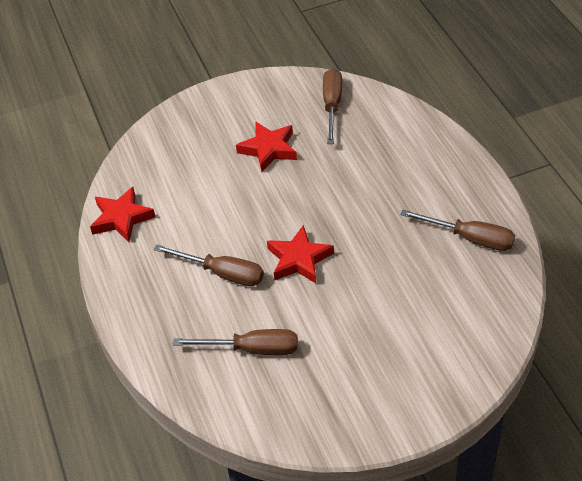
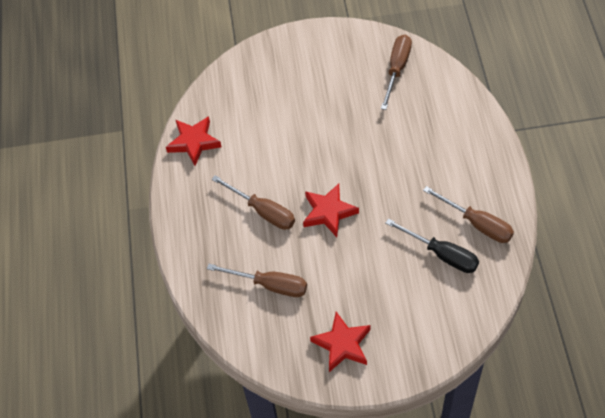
camera: 15 degrees right, 10 degrees up
red star [236,122,297,172] -> red star moved to [310,312,371,372]
none -> black screwdriver [385,219,479,273]

